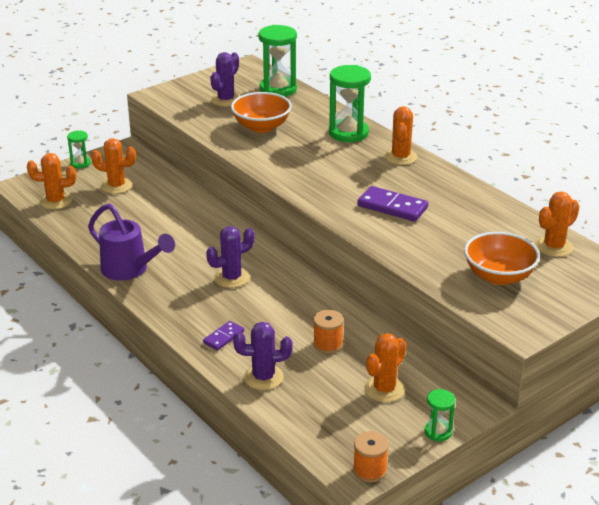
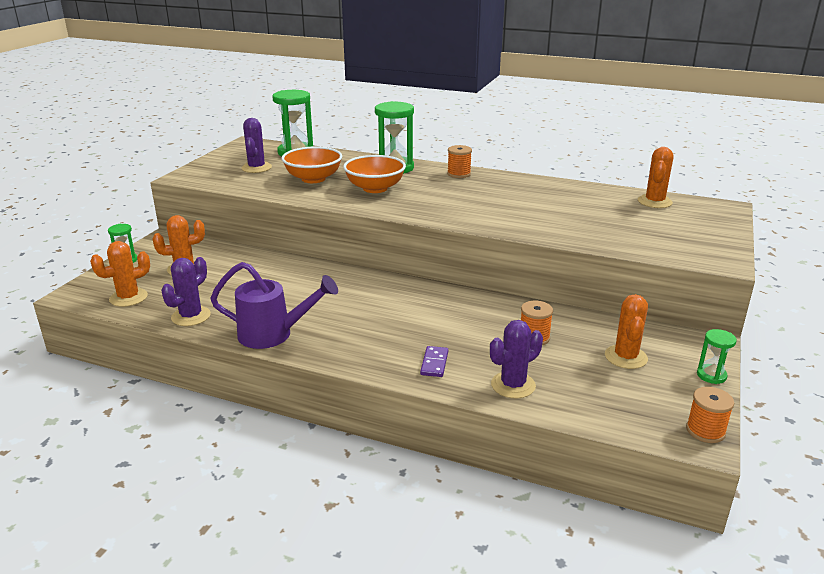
camera: 30 degrees left, 5 degrees down
purple cactus [206,226,255,288] -> purple cactus moved to [161,257,211,326]
purple domino [357,186,428,222] -> none
orange cactus [385,106,418,165] -> orange spool [447,145,472,178]
orange bowl [464,232,540,285] -> orange bowl moved to [343,155,406,193]

